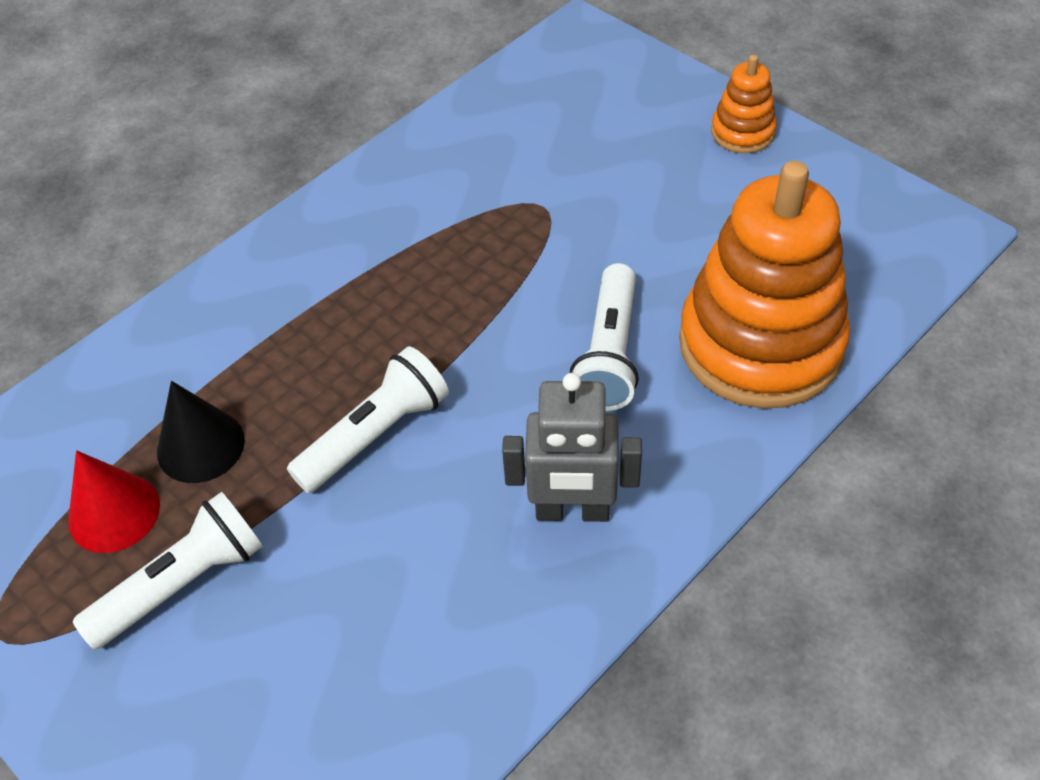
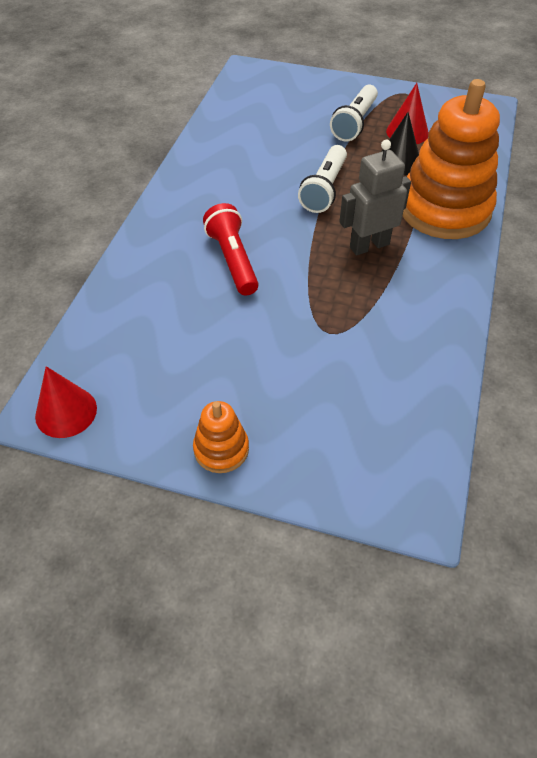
camera: 150 degrees right, 0 degrees up
grey robot [502,373,642,522] -> grey robot moved to [339,140,411,255]
white flashlight [570,263,639,411] -> red flashlight [203,203,259,296]
orange stacking toy [679,161,850,408] -> orange stacking toy moved to [403,79,500,239]
none -> red cone [35,366,97,438]

